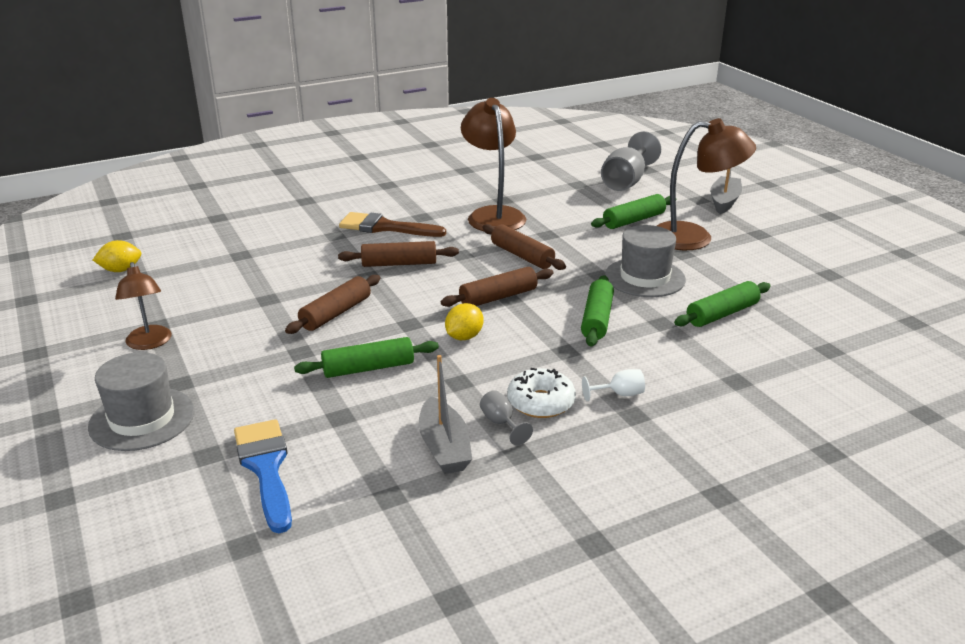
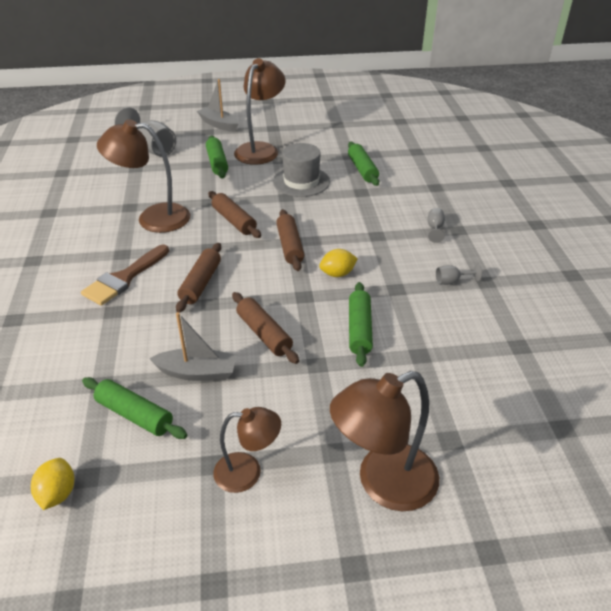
camera: 70 degrees left, 10 degrees up
grey hat [88,352,195,451] -> brown lamp [330,371,439,511]
blue brush [234,419,292,533] -> none
grey boat [419,355,472,474] -> grey boat moved to [149,312,237,381]
yellow lemon [445,303,483,340] -> yellow lemon turned 75 degrees counterclockwise [319,249,358,277]
brown rolling pin [482,224,566,270] -> brown rolling pin turned 75 degrees clockwise [208,191,261,238]
white donut [507,368,576,418] -> none
green rolling pin [581,275,614,346] -> green rolling pin moved to [82,377,187,439]
white goblet [582,369,645,401] -> grey goblet [427,208,445,243]

